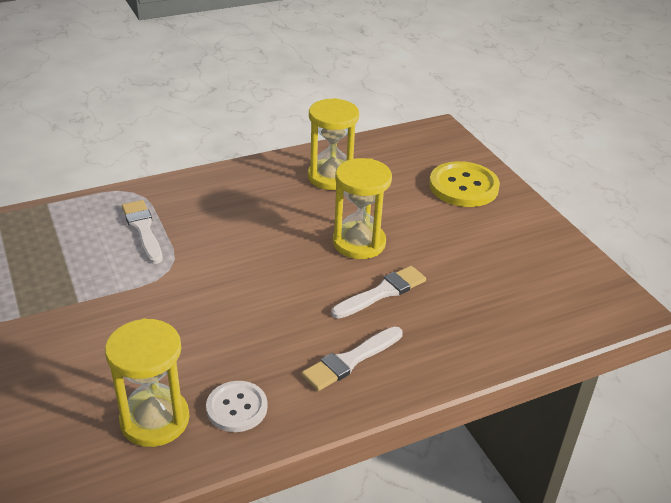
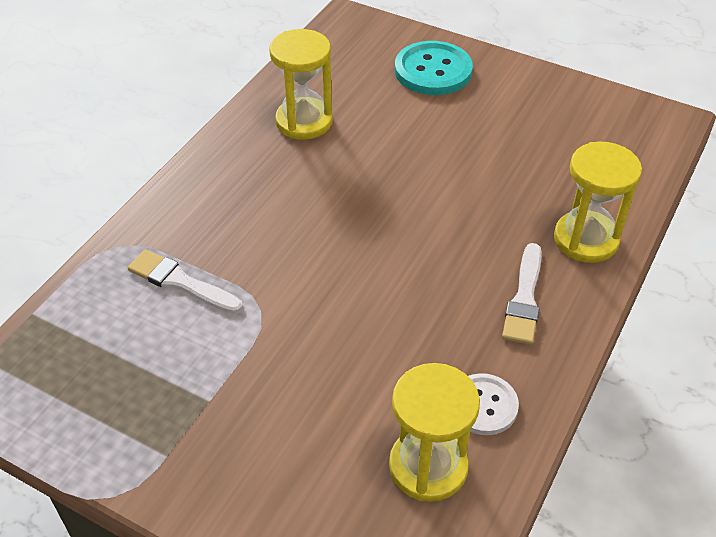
camera: 35 degrees left, 10 degrees up
white brush [331,266,426,319] -> none
yellow hourglass [333,158,392,259] -> yellow hourglass moved to [554,142,642,263]
yellow button [429,161,500,207] -> turquoise button [395,41,473,95]

